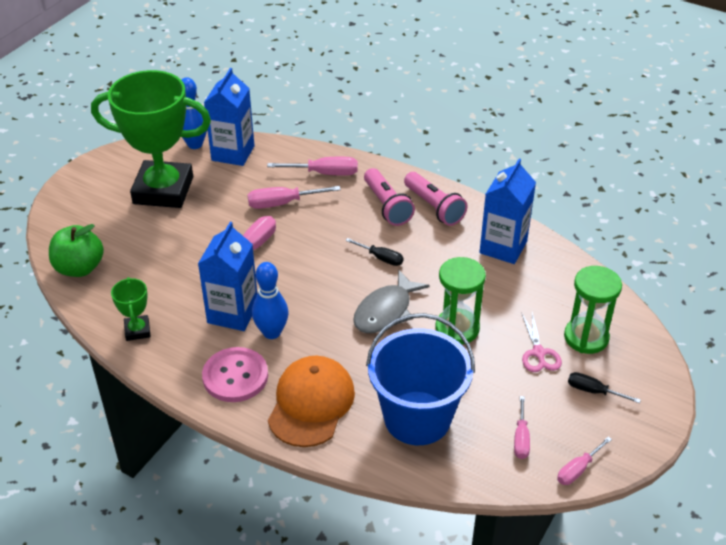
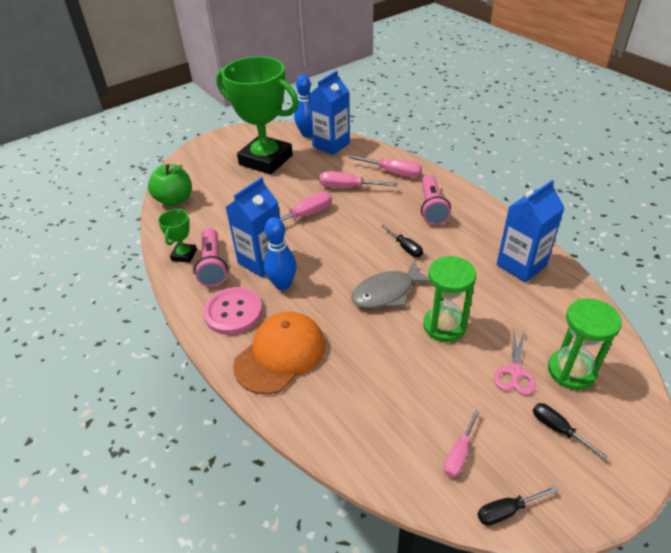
camera: 25 degrees right, 0 degrees up
blue bucket [366,313,475,445] -> none
pink flashlight [404,172,468,226] -> pink flashlight moved to [194,228,228,287]
pink screwdriver [557,437,612,485] -> black screwdriver [477,486,558,525]

